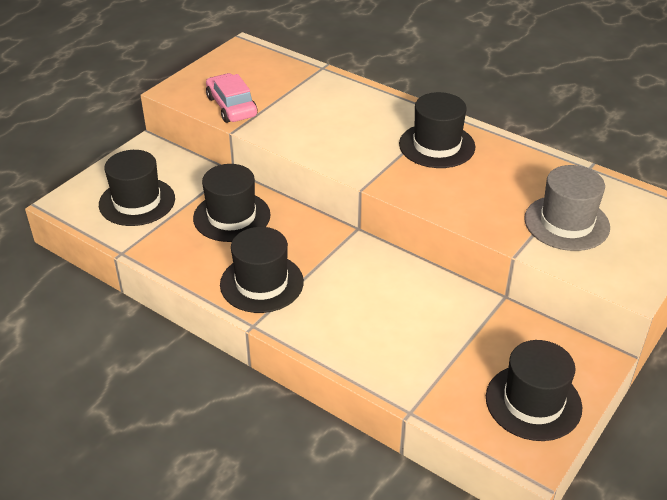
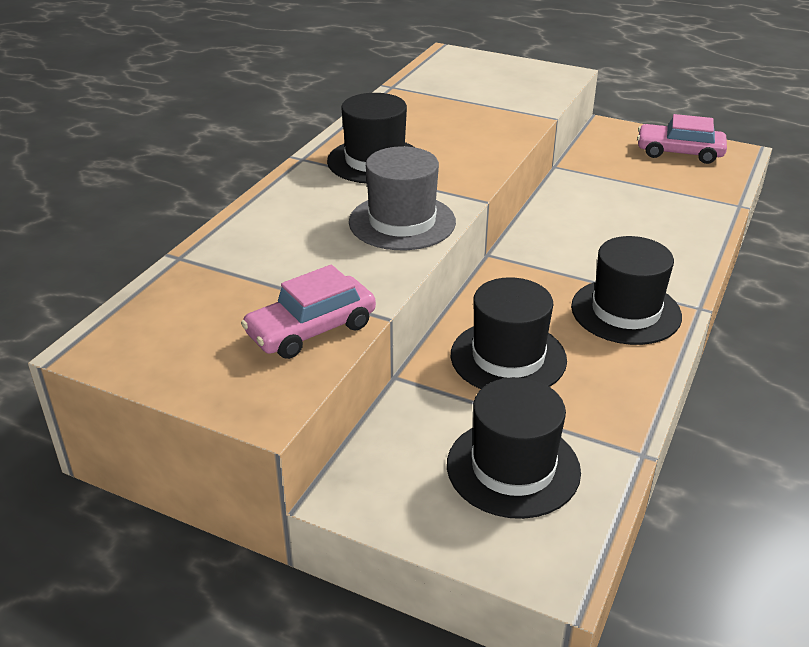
camera: 100 degrees left, 5 degrees down
black hat [486,340,582,441] -> pink car [637,114,727,164]
grey hat [524,165,610,251] -> grey hat moved to [349,146,456,250]

